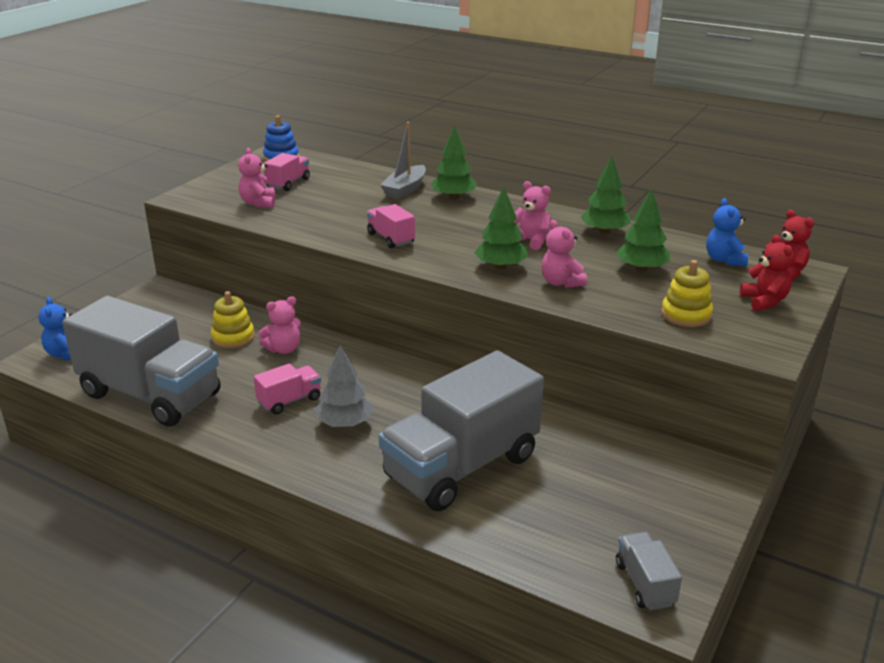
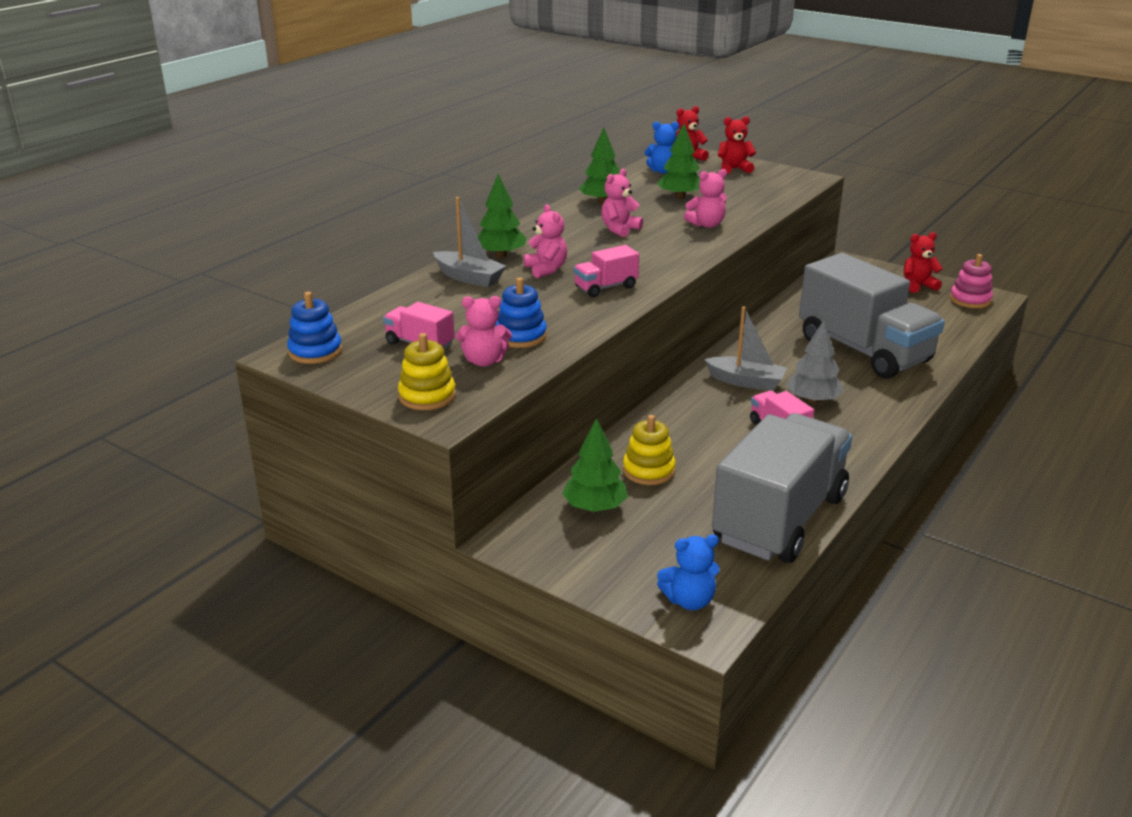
camera: 85 degrees left, 0 degrees up
pink teddy bear [258,296,301,354] -> pink teddy bear moved to [524,204,567,278]
green tree [474,187,528,270] -> green tree moved to [562,418,628,512]
grey truck [616,532,682,610] -> pink stacking toy [950,254,993,308]
yellow stacking toy [661,260,713,327] -> yellow stacking toy moved to [398,333,456,410]
none -> blue stacking toy [495,277,547,348]
none -> grey boat [704,306,787,391]
none -> red teddy bear [904,232,943,293]

